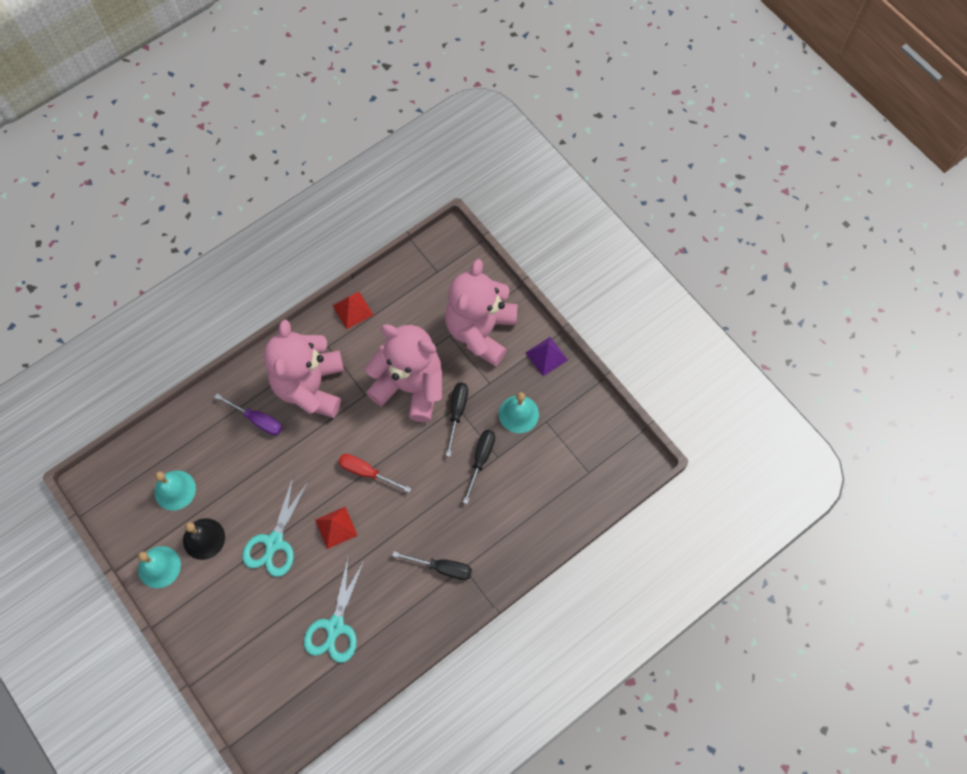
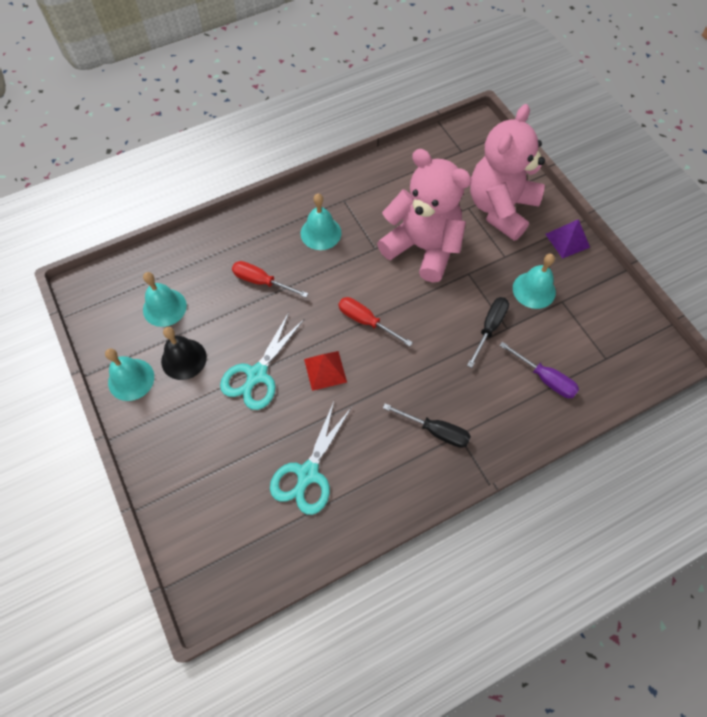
camera: 10 degrees right, 5 degrees down
purple screwdriver [214,394,282,435] -> purple screwdriver moved to [499,342,579,398]
pink teddy bear [264,320,344,418] -> turquoise bell [301,194,341,250]
red pyramid [332,292,373,329] -> none
black screwdriver [446,383,468,457] -> none
none -> red screwdriver [232,261,308,297]

